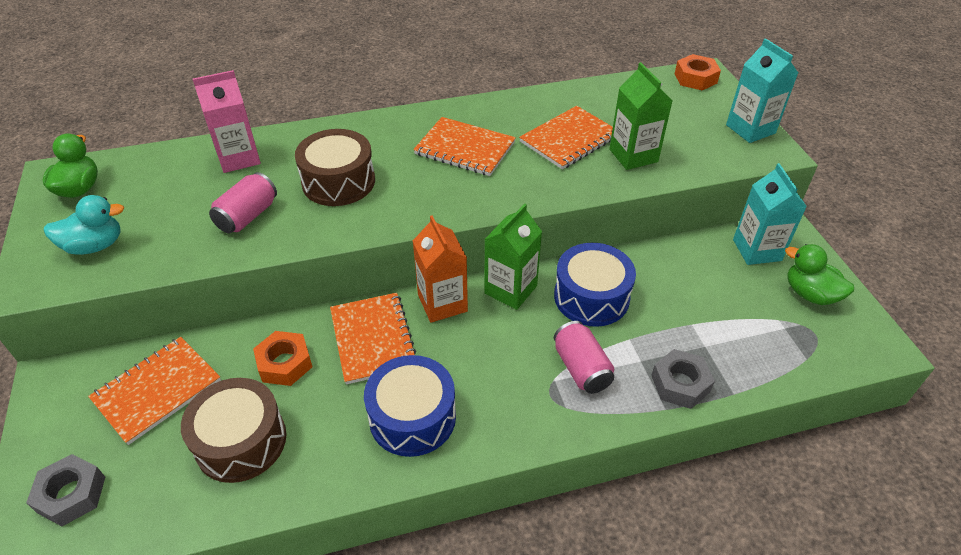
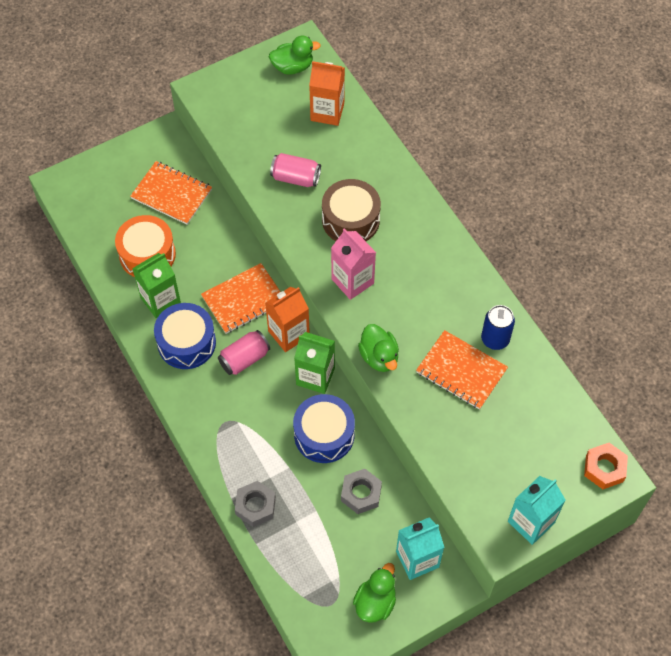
camera: 75 degrees right, 15 degrees up
grey nut [26,454,105,526] -> grey nut moved to [341,469,382,514]
turquoise duck [44,195,124,255] -> none
brown drum [181,378,286,483] -> orange drum [115,215,176,277]
pink carton [193,70,261,173] -> pink carton moved to [331,228,376,300]
orange nut [253,331,312,386] -> none
orange notebook [413,117,516,176] -> none
pink can [554,321,614,394] -> pink can moved to [218,330,270,375]
green carton [609,62,673,170] -> green carton moved to [132,253,181,318]
none -> orange carton [309,61,345,126]
none -> green duck [358,324,399,372]
none -> blue can [481,305,515,350]

